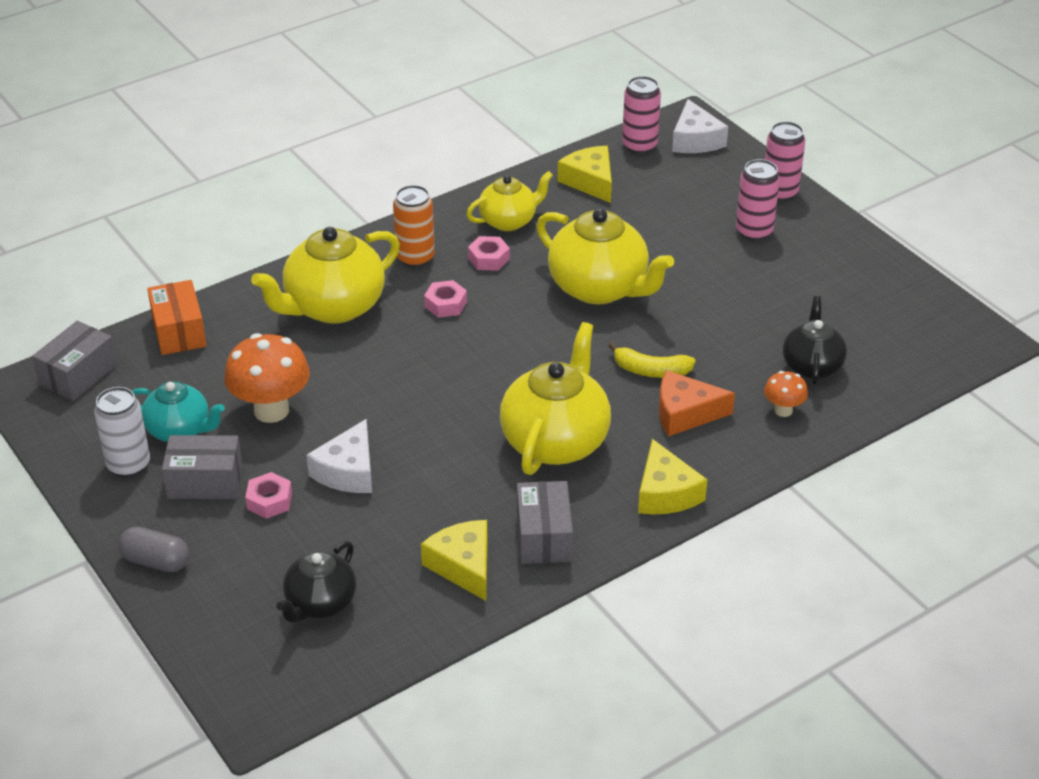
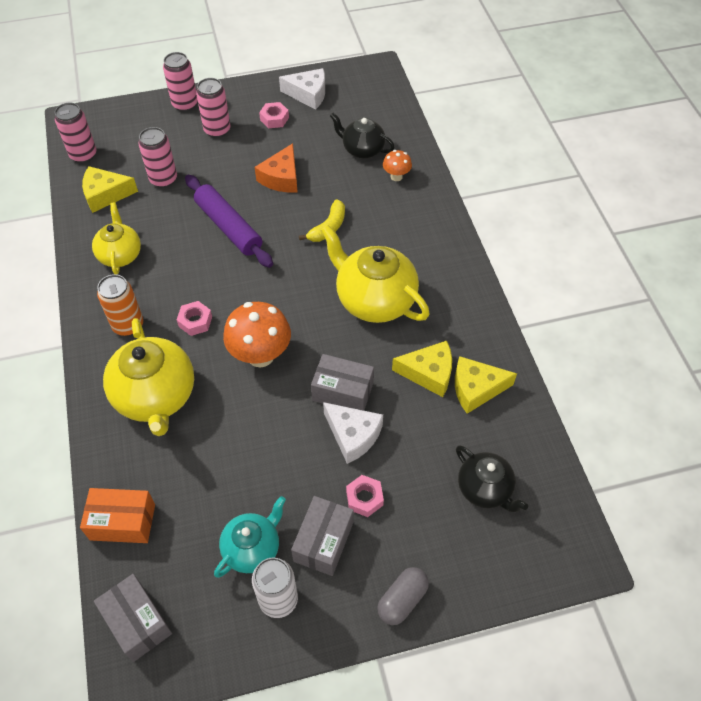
camera: 70 degrees left, 15 degrees up
orange mushroom [224,333,310,423] -> orange mushroom moved to [223,302,291,367]
pink nut [468,236,510,271] -> pink nut moved to [259,102,289,128]
grey box [517,481,573,564] -> grey box moved to [311,354,374,411]
yellow teapot [536,208,674,305] -> purple rolling pin [185,175,273,268]
yellow cheese [638,439,707,514] -> yellow cheese moved to [392,341,452,397]
orange cheese [659,370,735,437] -> orange cheese moved to [255,143,298,192]
white cheese [672,99,728,153] -> white cheese moved to [279,68,325,110]
none -> pink can [139,127,177,188]

